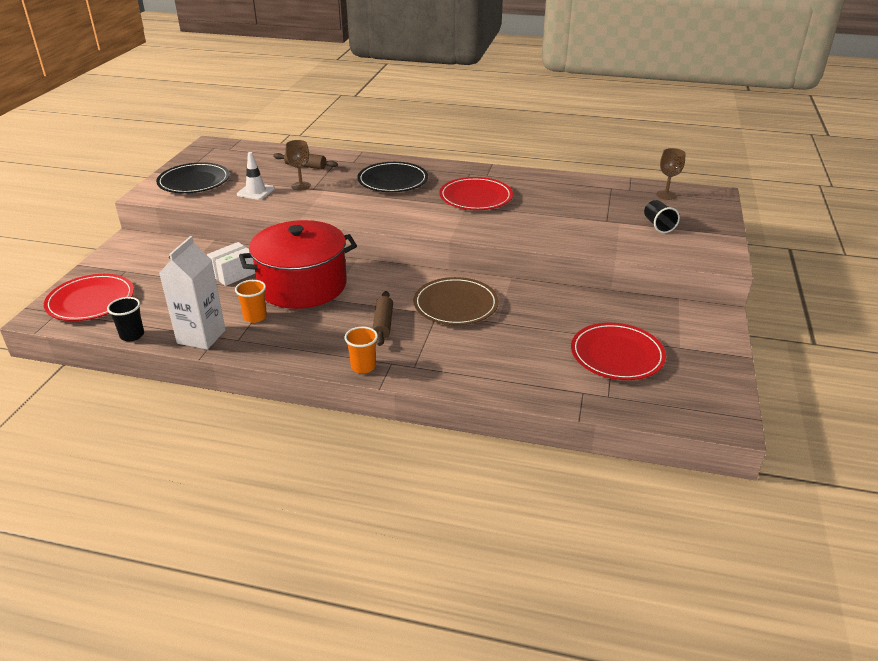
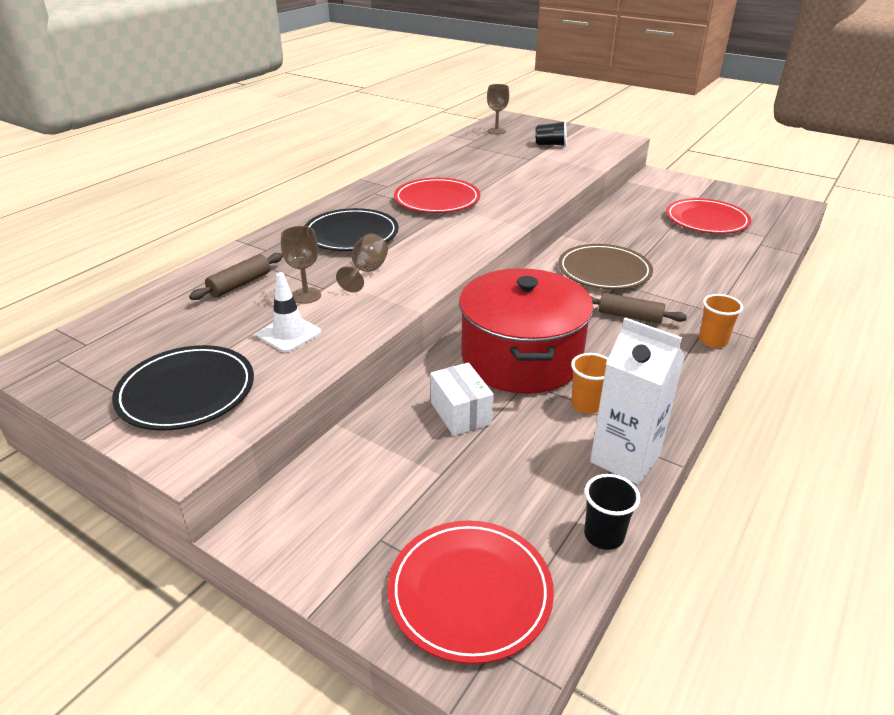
camera: 70 degrees left, 0 degrees up
none -> brown goblet [336,233,388,293]

